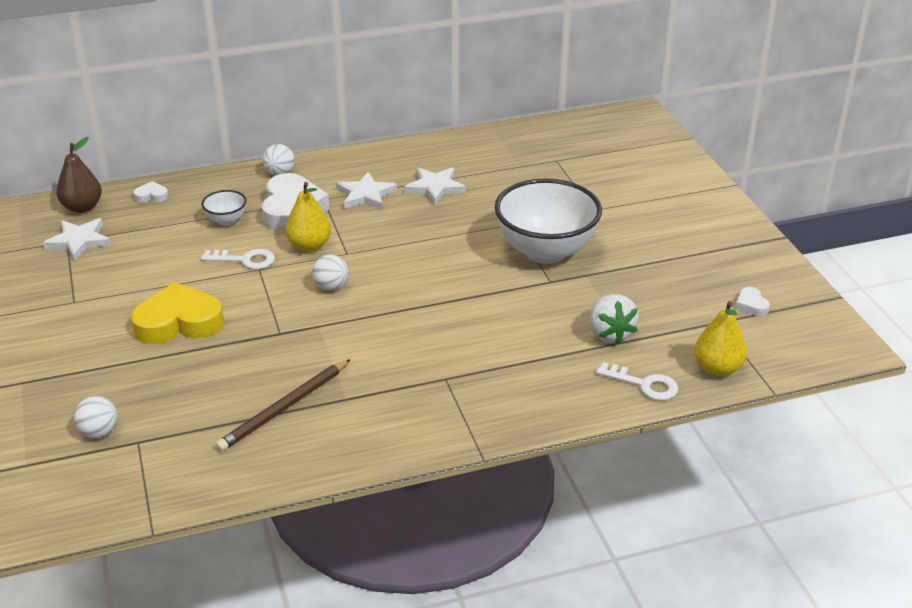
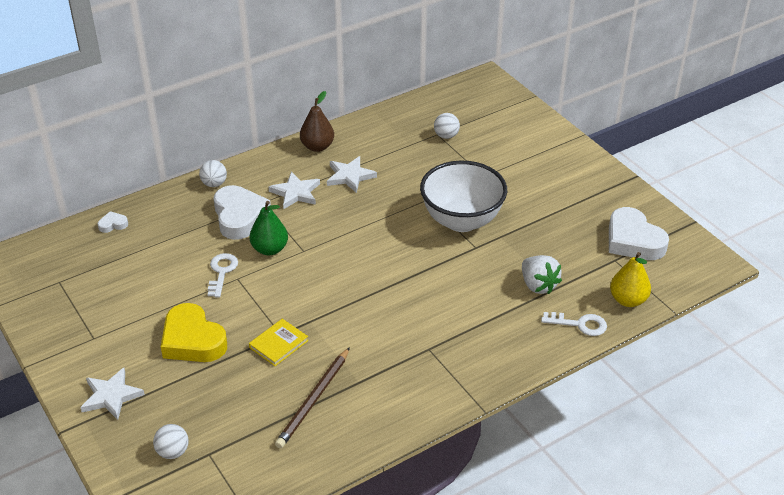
camera: 15 degrees left, 5 degrees up
white star [43,218,111,261] -> white star moved to [80,368,145,420]
brown pear [56,137,102,213] -> brown pear moved to [300,91,334,152]
yellow heart [131,282,224,344] -> yellow heart turned 105 degrees counterclockwise [161,303,227,362]
white key [201,249,275,269] -> white key turned 75 degrees counterclockwise [208,253,238,298]
white bowl [202,190,247,226] -> none
yellow pear [285,182,331,252] -> green pear [250,201,288,255]
white ball [312,255,348,291] -> white ball moved to [434,113,460,139]
white heart [735,287,770,316] -> white heart [609,207,669,260], size x2.29
none -> yellow book [249,319,308,366]

